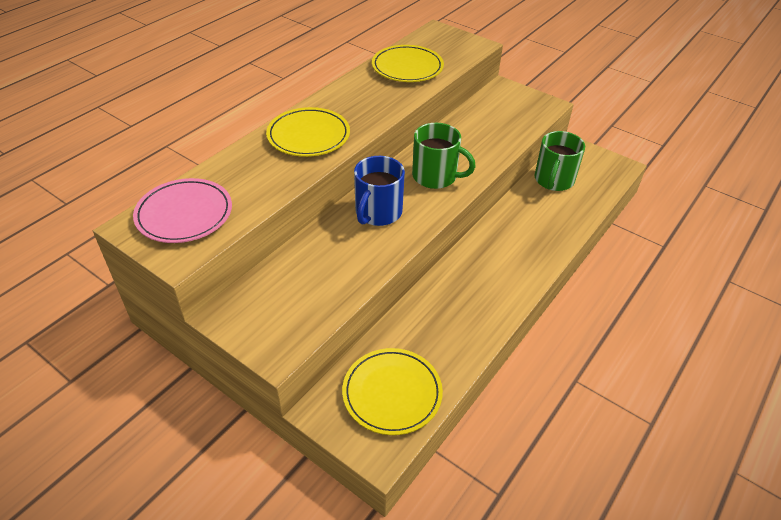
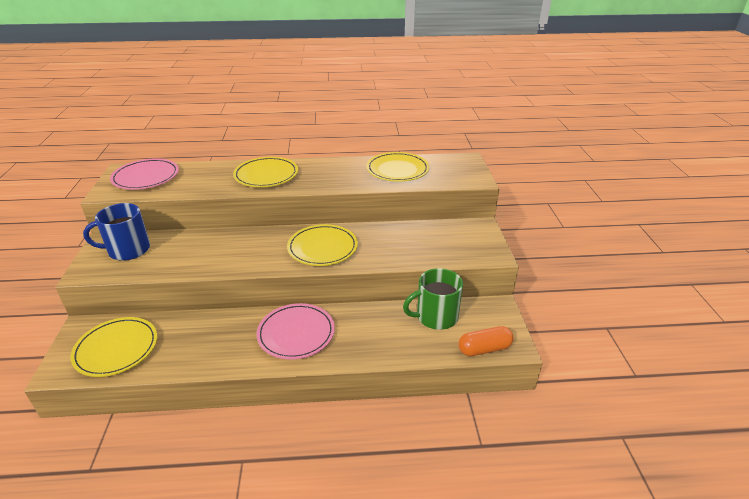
camera: 50 degrees right, 10 degrees down
blue mug [354,156,405,226] -> blue mug moved to [83,203,150,261]
green mug [412,123,476,189] -> yellow plate [287,224,358,266]
none -> pink plate [257,303,335,360]
none -> orange capsule [459,326,514,356]

